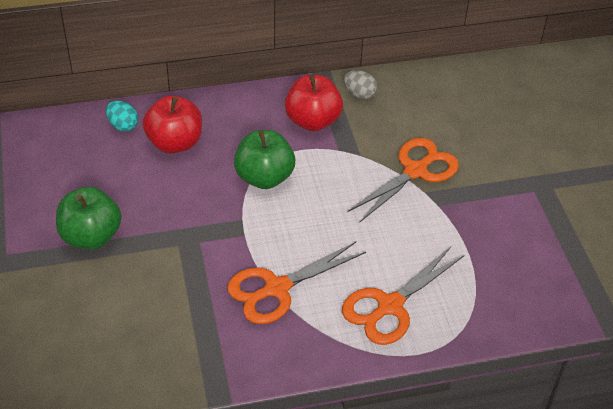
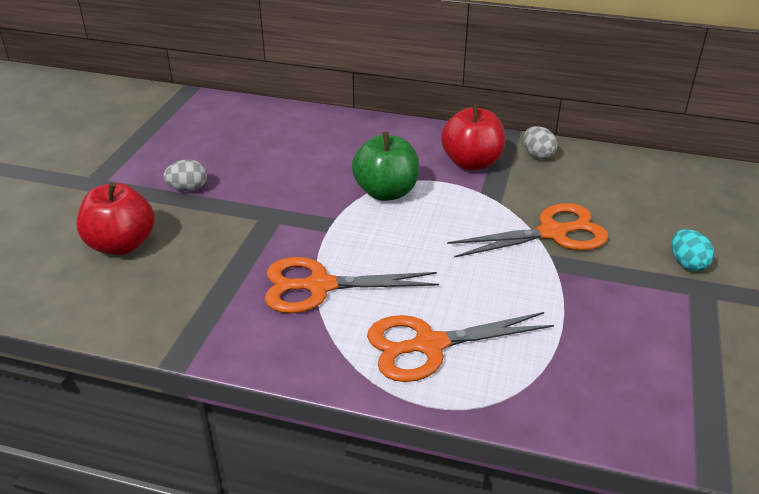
camera: 30 degrees right, 10 degrees down
green apple [56,187,122,249] -> grey egg [163,159,207,192]
turquoise egg [106,100,138,132] -> turquoise egg moved to [672,229,714,271]
red apple [143,95,202,153] -> red apple moved to [77,182,155,255]

